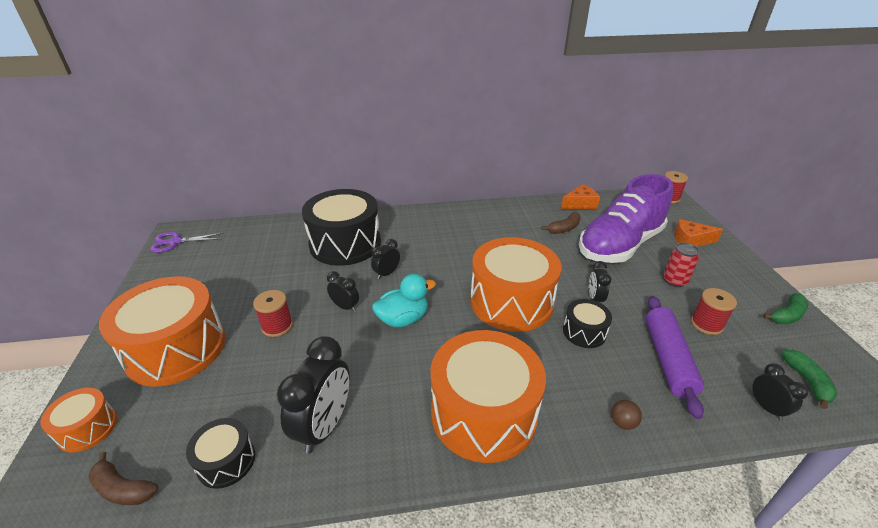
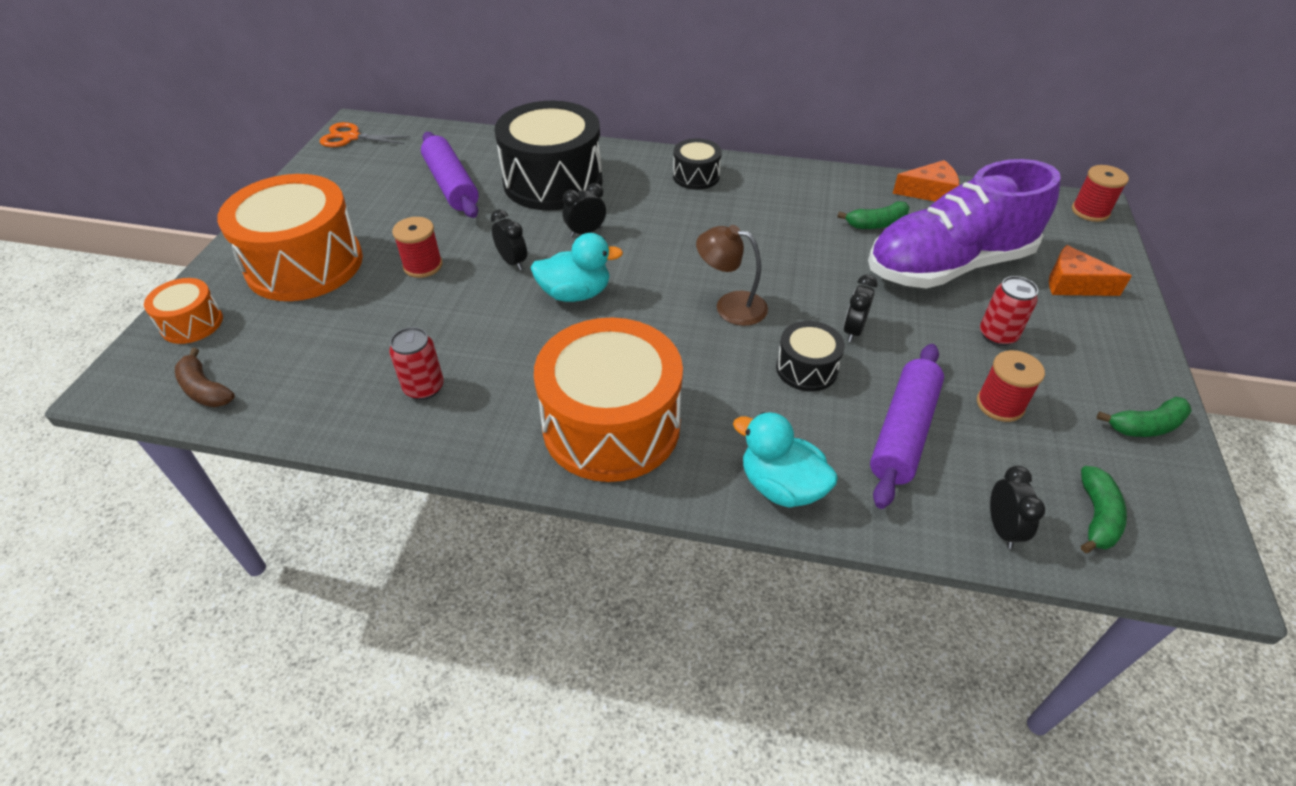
camera: 20 degrees right, 10 degrees up
purple scissors [150,232,224,253] -> orange scissors [320,122,411,147]
black drum [186,418,255,489] -> black drum moved to [673,138,722,190]
black clock [277,336,350,454] -> red can [389,327,444,400]
orange drum [470,237,561,332] -> brown lamp [696,225,768,326]
brown banana [542,212,581,234] -> green banana [837,201,910,229]
brown ball [611,400,642,430] -> turquoise duck [733,412,838,508]
none -> purple rolling pin [421,132,479,218]

